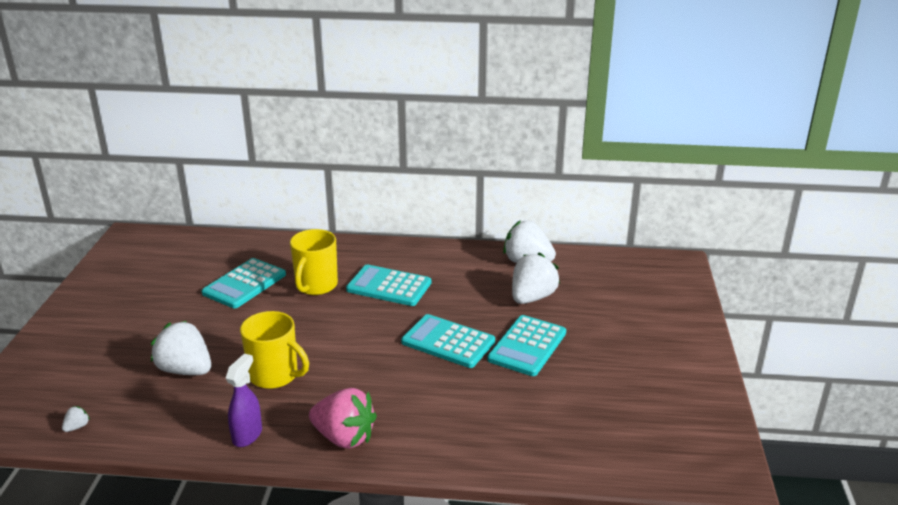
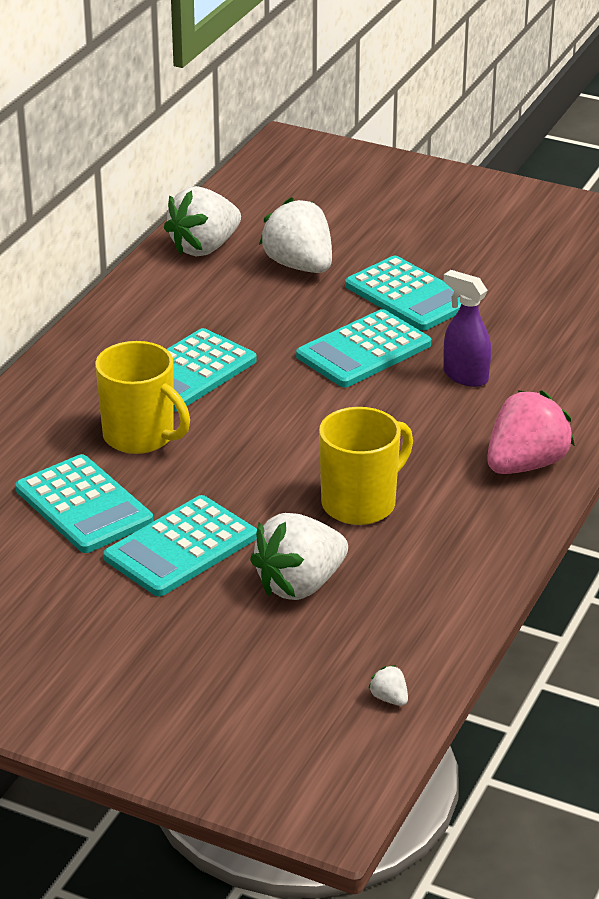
camera: 70 degrees left, 5 degrees up
purple spray bottle [226,353,262,447] -> purple spray bottle moved to [443,270,491,387]
none -> turquoise calculator [103,495,257,596]

